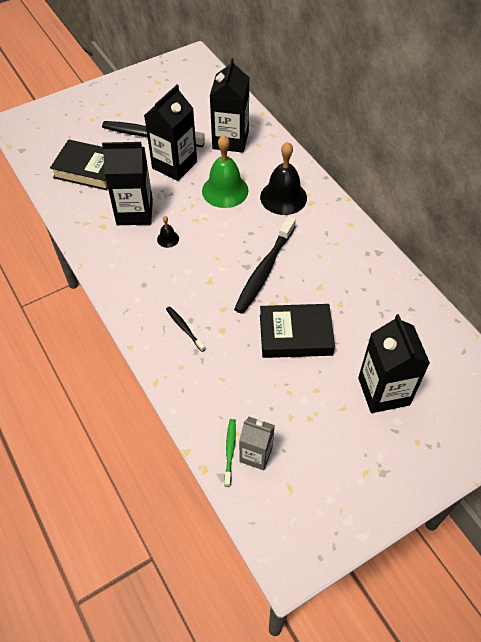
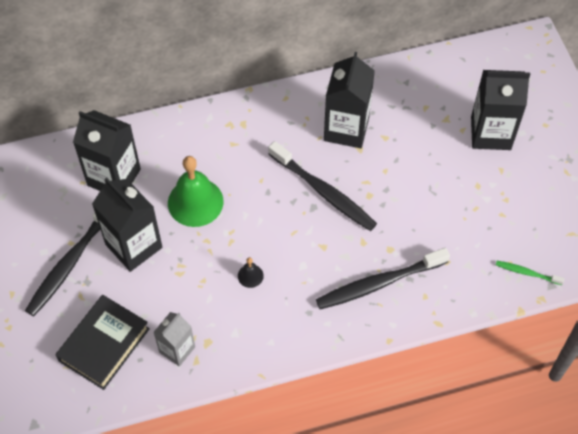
camera: 75 degrees left, 5 degrees up
black carton [102,142,153,225] -> black carton moved to [324,52,375,148]
black toothbrush [166,306,206,352] -> black toothbrush [316,248,450,309], size x2.06
grey carton [239,417,275,470] -> grey carton moved to [153,312,195,367]
black bell [260,142,307,215] -> none
black book [260,304,335,358] -> none

